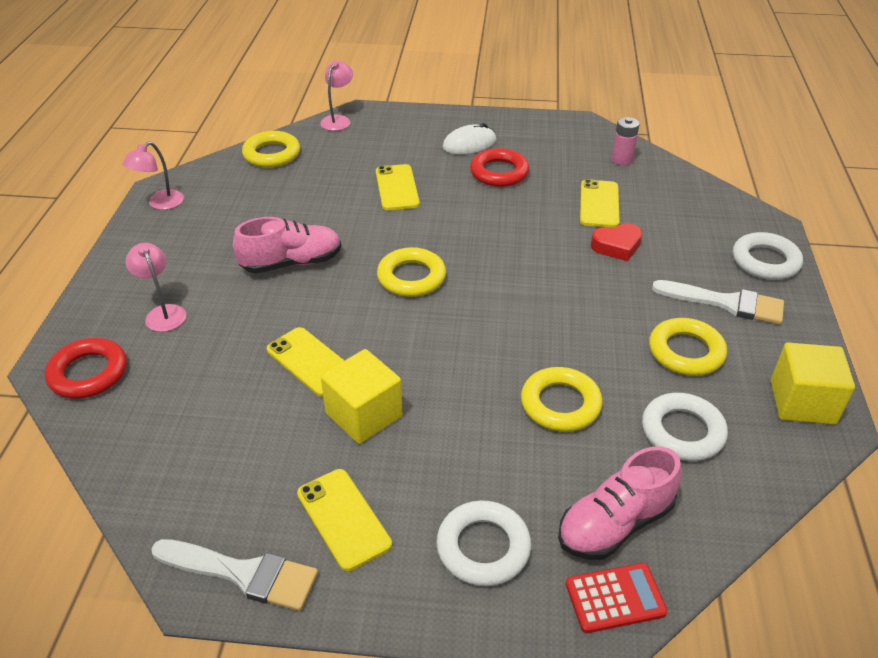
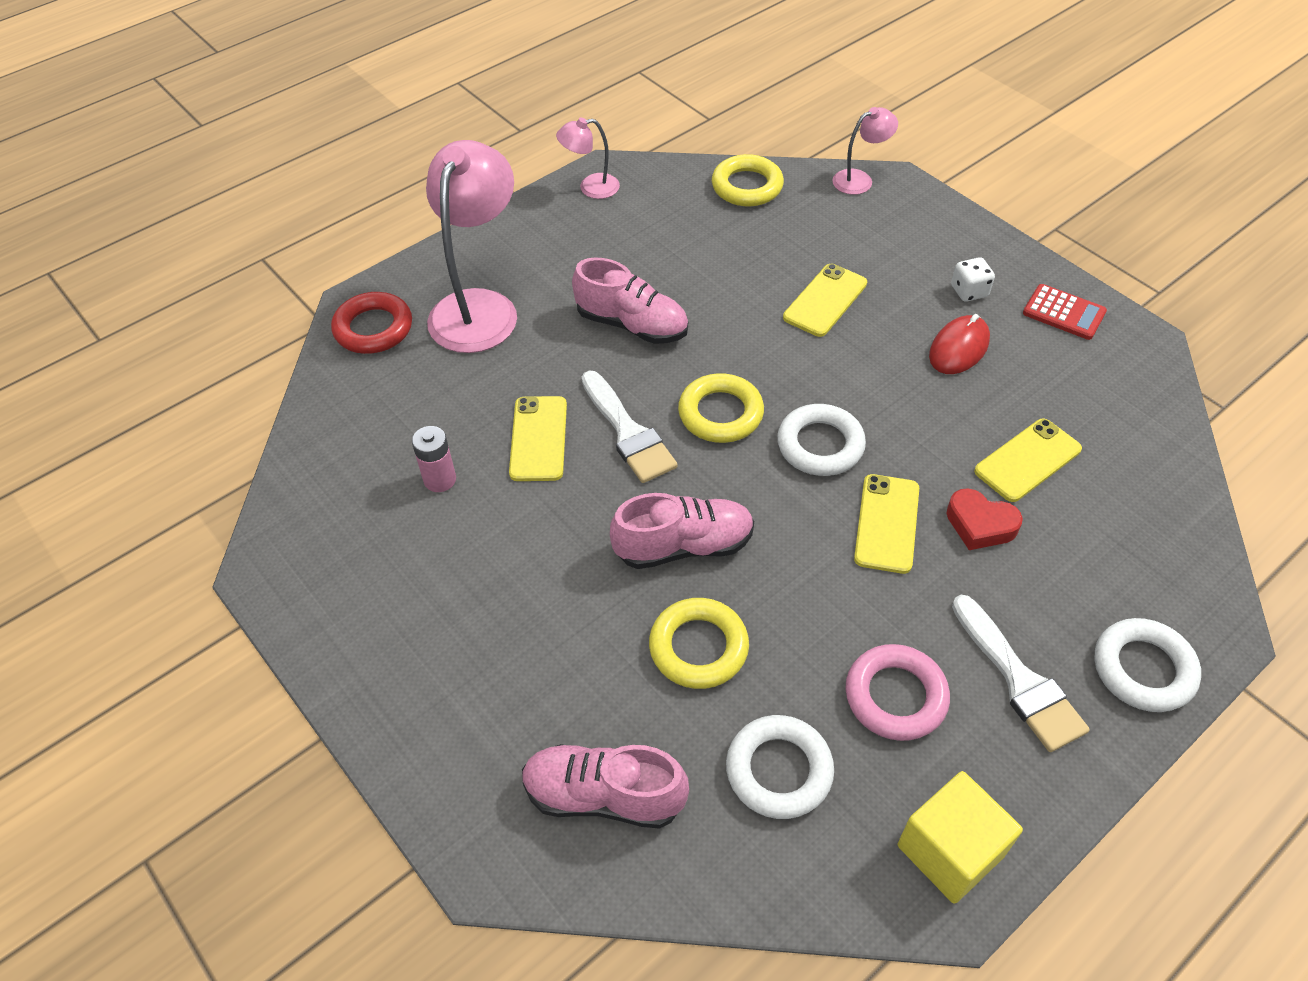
camera: 45 degrees right, 10 degrees up
pink lamp [126,243,186,332] -> pink lamp [426,140,517,353], size x2.04
white brush [151,539,318,611] -> white brush moved to [581,370,678,483]
yellow phone [297,469,392,571] -> yellow phone moved to [854,474,919,574]
yellow cube [321,349,402,444] -> none
white ring [436,500,531,586] -> white ring moved to [777,404,866,476]
white mouse [442,123,496,154] -> white dice [951,257,995,302]
red ring [470,148,529,187] -> red mouse [929,314,990,374]
red calculator [566,563,668,633] -> red calculator moved to [1023,284,1107,340]
pink battery [611,117,639,166] -> pink battery moved to [412,426,456,492]
yellow ring [649,318,727,376] -> pink ring [845,644,950,741]
none -> pink shoe [610,493,754,569]

